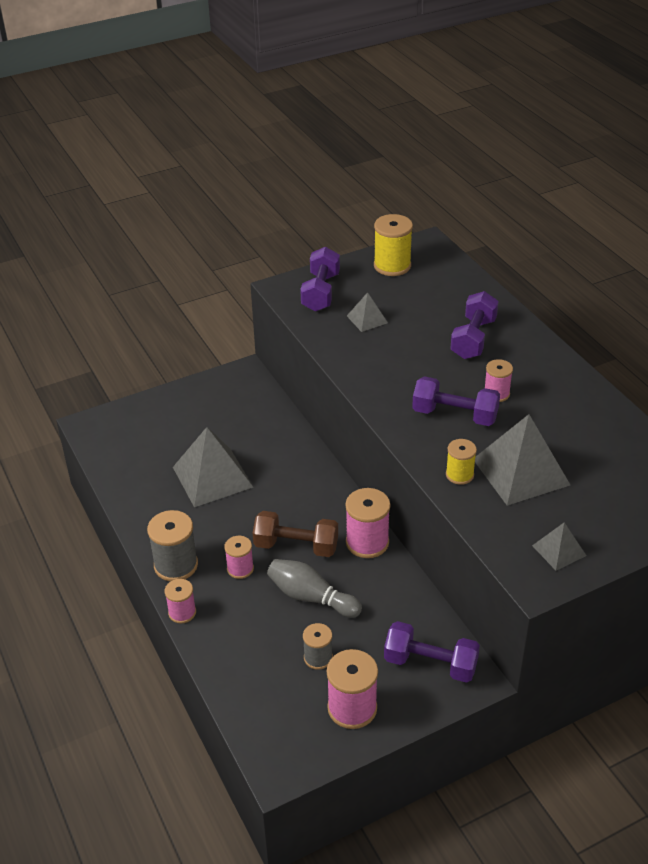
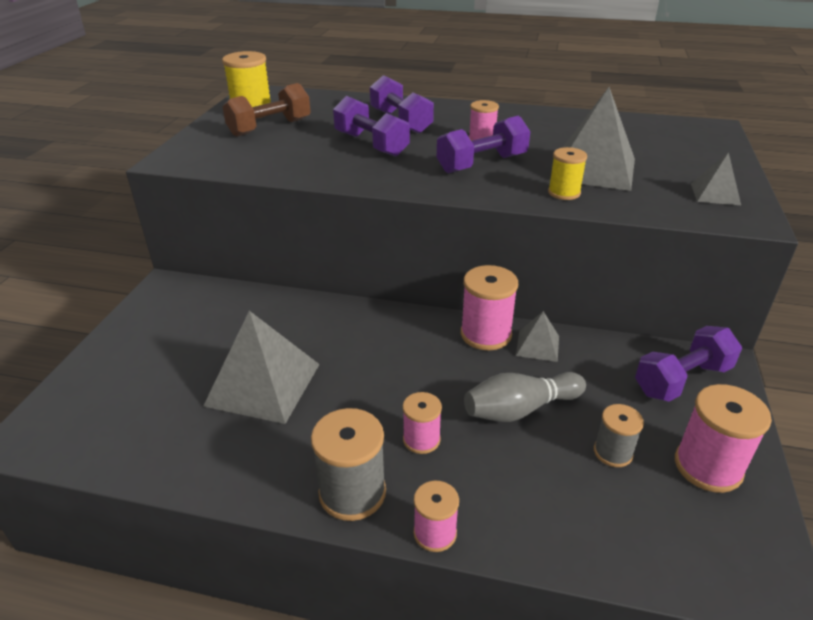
camera: 50 degrees left, 5 degrees down
brown dumbbell [253,511,338,557] -> brown dumbbell moved to [223,83,311,136]
purple dumbbell [300,247,340,312] -> purple dumbbell moved to [333,96,410,157]
grey pyramid [347,292,388,332] -> grey pyramid moved to [516,311,559,362]

